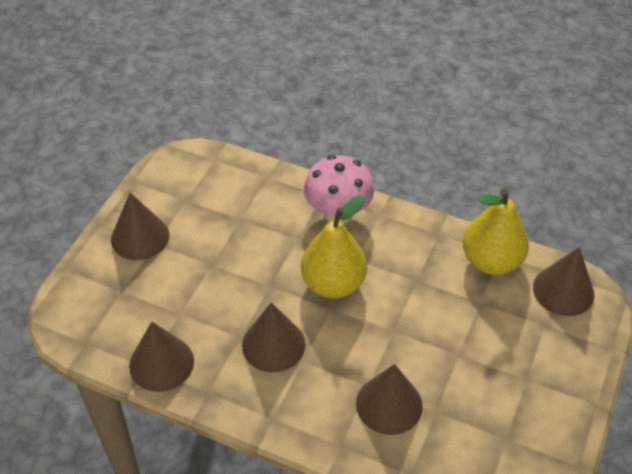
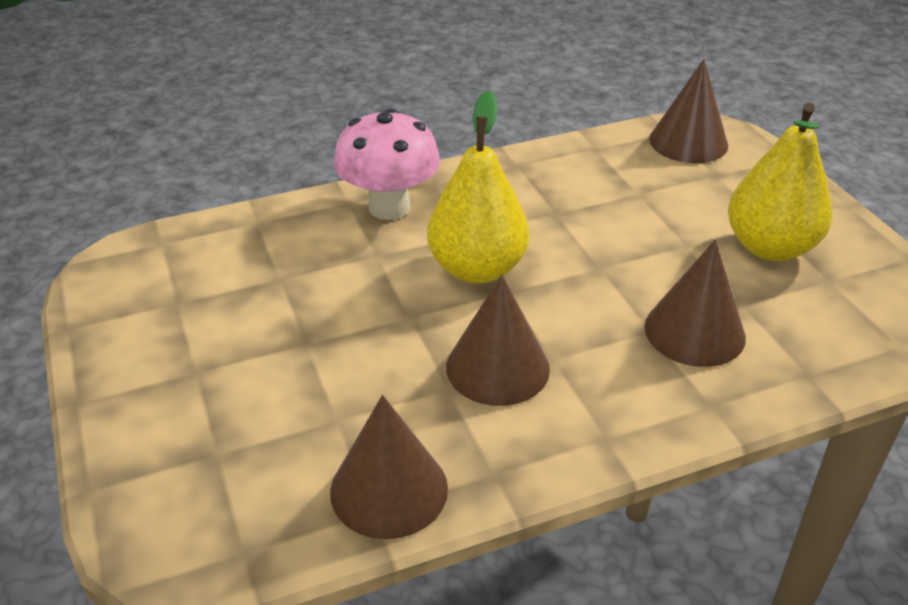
camera: 45 degrees left, 10 degrees down
brown cone [111,193,169,260] -> none
yellow pear [463,189,529,275] -> yellow pear moved to [728,103,832,261]

